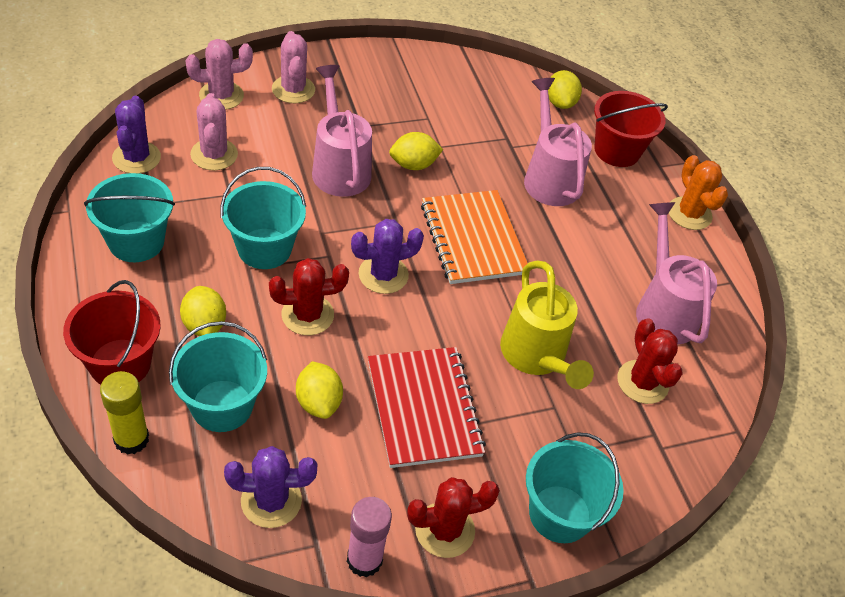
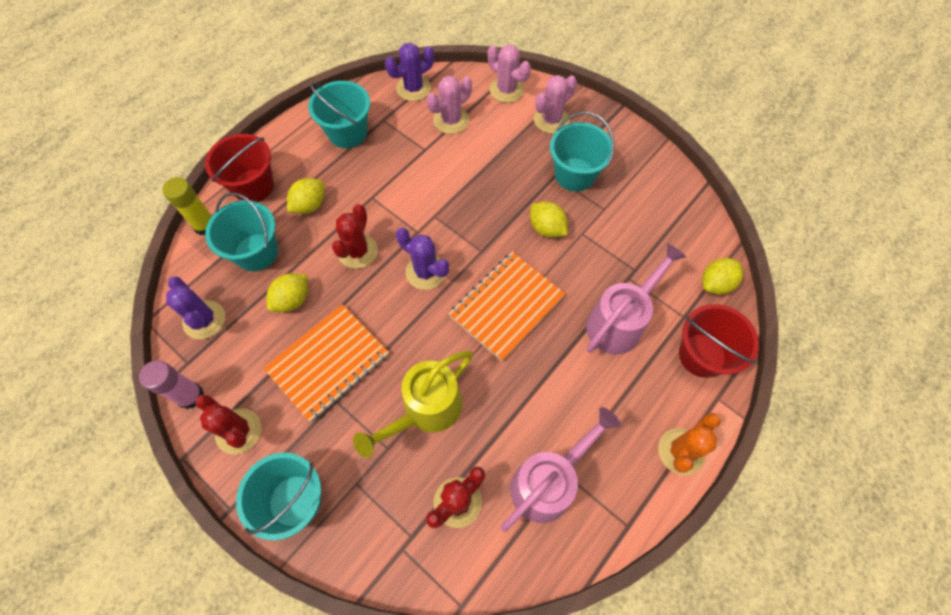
camera: 65 degrees right, 15 degrees up
turquoise bucket [220,167,306,269] -> turquoise bucket moved to [550,112,614,191]
red cactus [269,258,349,335] -> red cactus turned 60 degrees clockwise [332,204,378,269]
pink watering can [312,65,372,197] -> none
red notebook [368,347,486,468] -> orange notebook [263,304,389,422]

